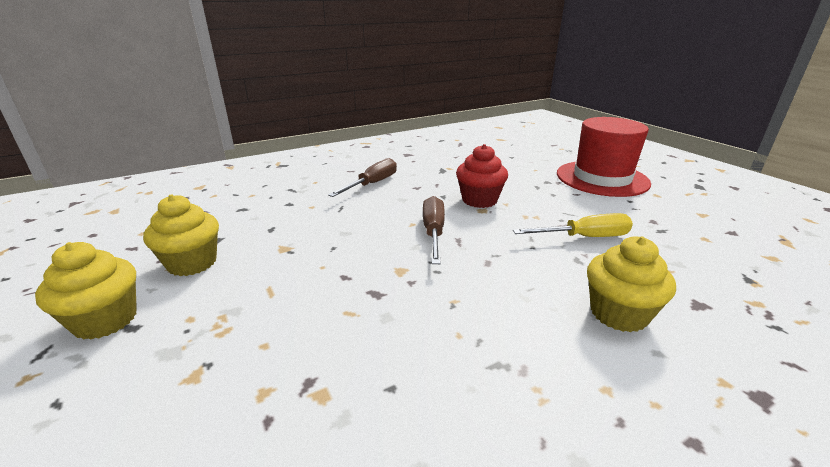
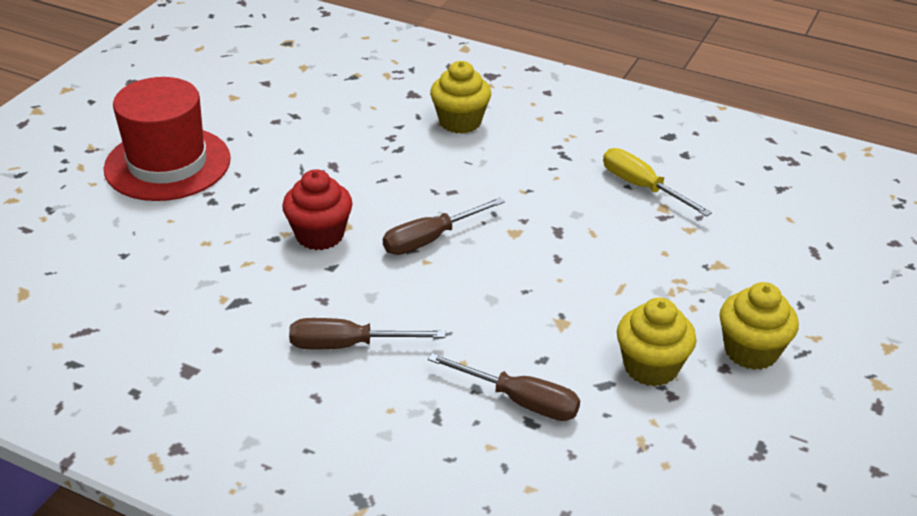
camera: 125 degrees left, 10 degrees up
yellow screwdriver [513,213,633,237] -> yellow screwdriver moved to [603,148,712,217]
none -> brown screwdriver [428,353,580,421]

